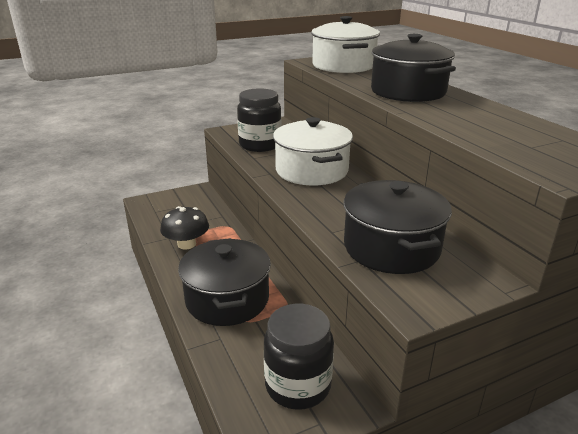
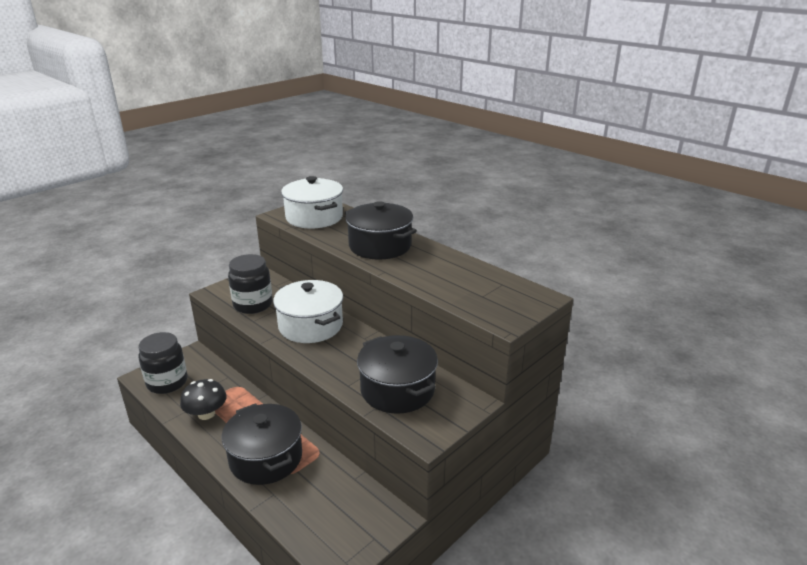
camera: 20 degrees left, 0 degrees up
black jar [264,304,334,410] -> black jar moved to [139,332,188,394]

